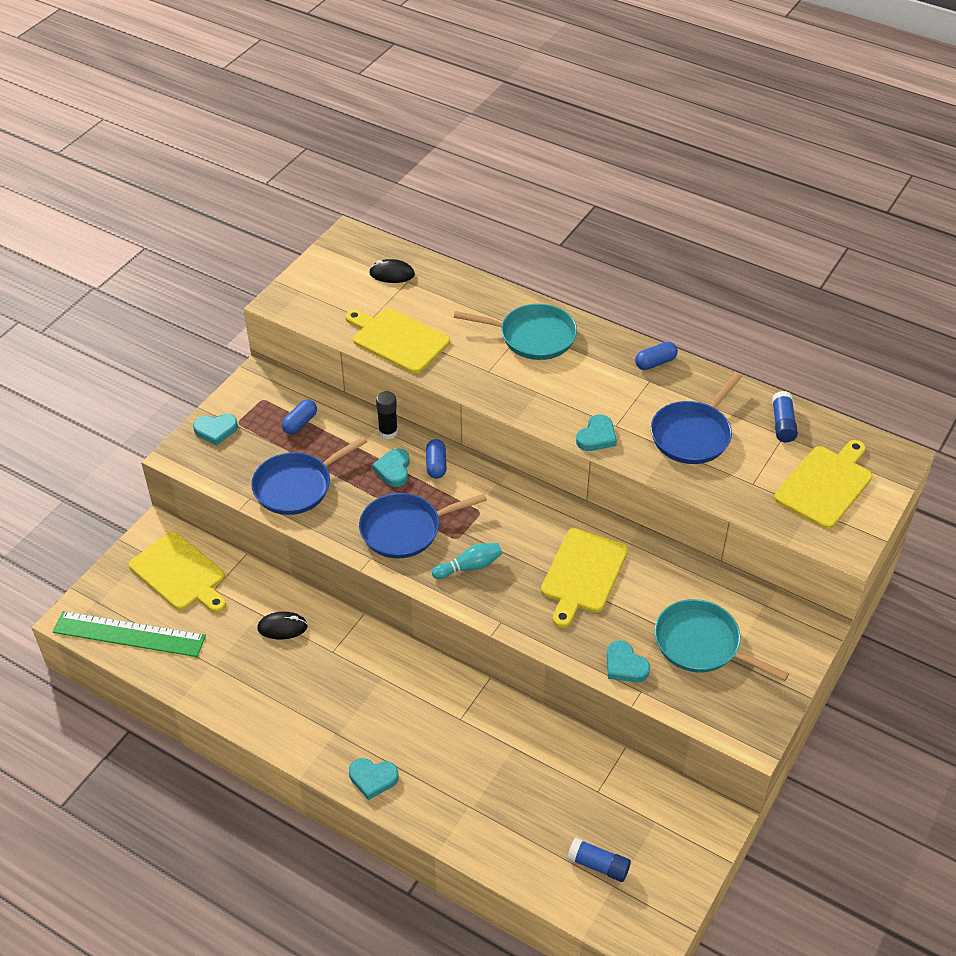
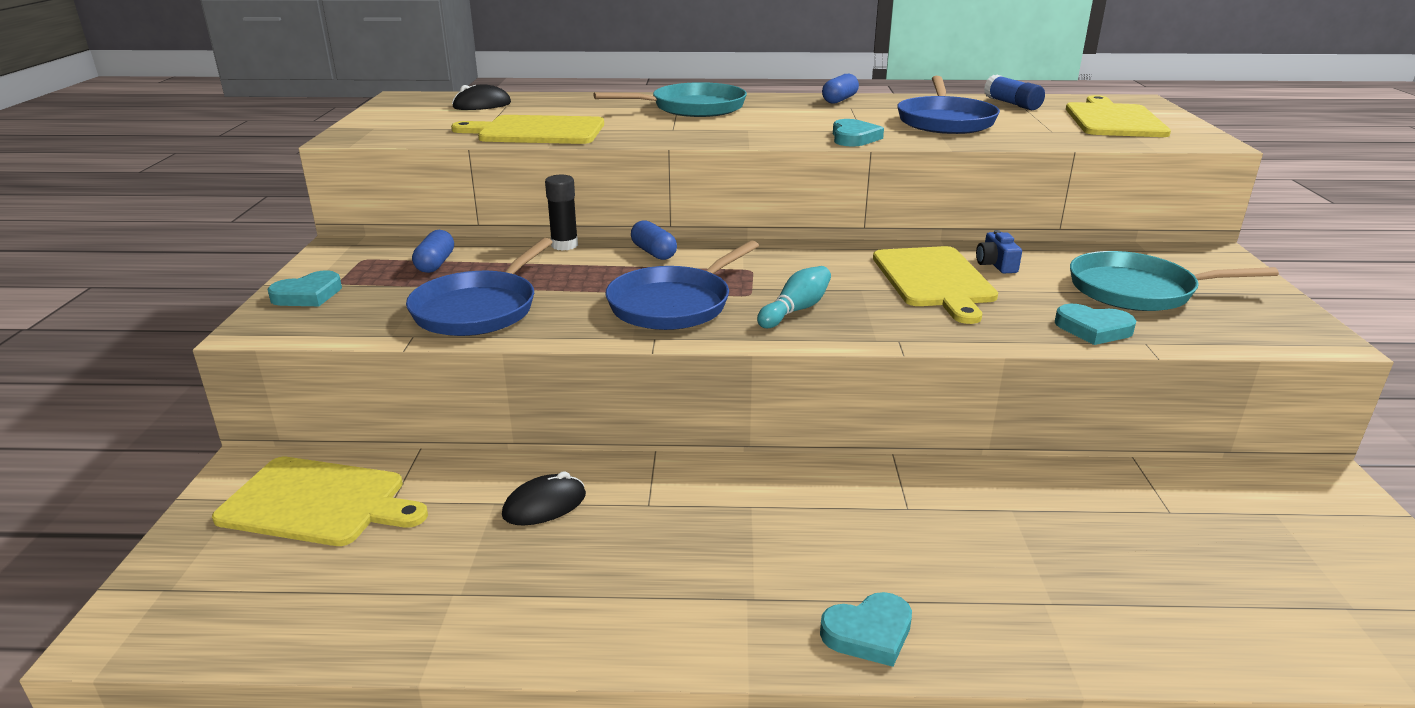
camera: 30 degrees left, 20 degrees down
green ruler [53,611,206,657] -> none
turquoise heart [372,448,410,487] -> none
blue glue stick [567,837,631,882] -> none
none -> blue camera [976,230,1022,273]

